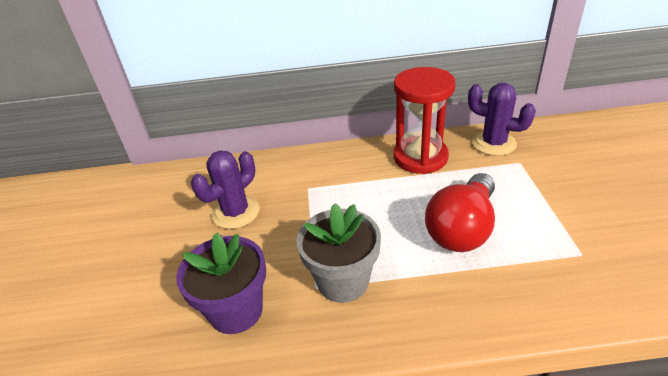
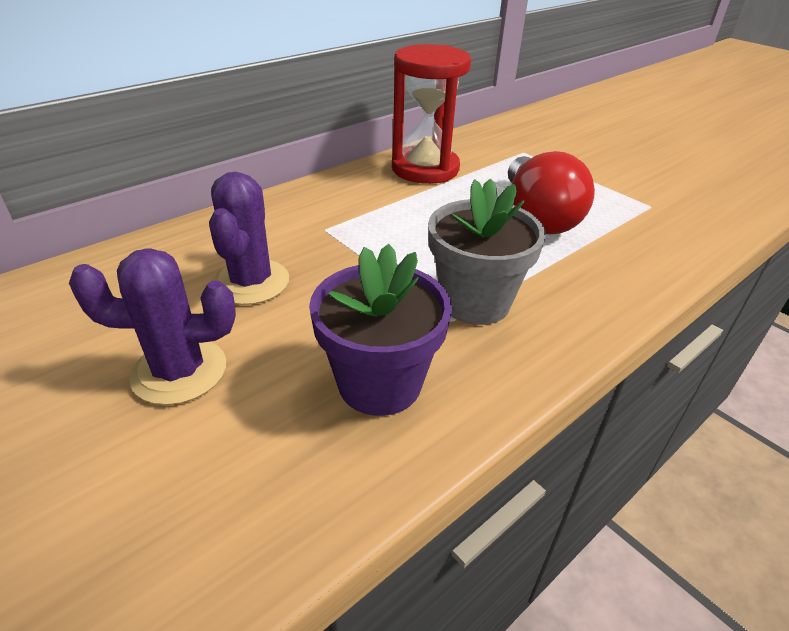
camera: 40 degrees left, 0 degrees up
purple cactus [468,83,536,156] -> purple cactus moved to [69,248,236,405]

